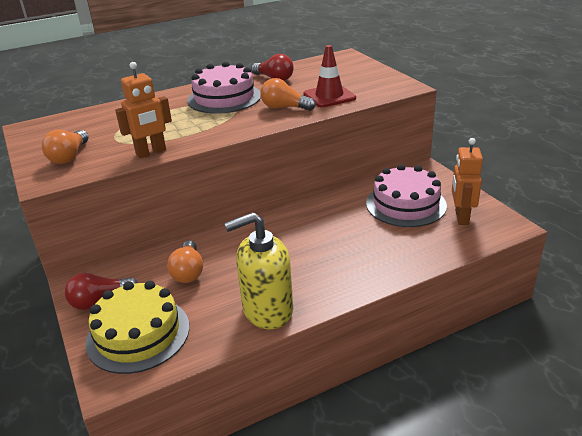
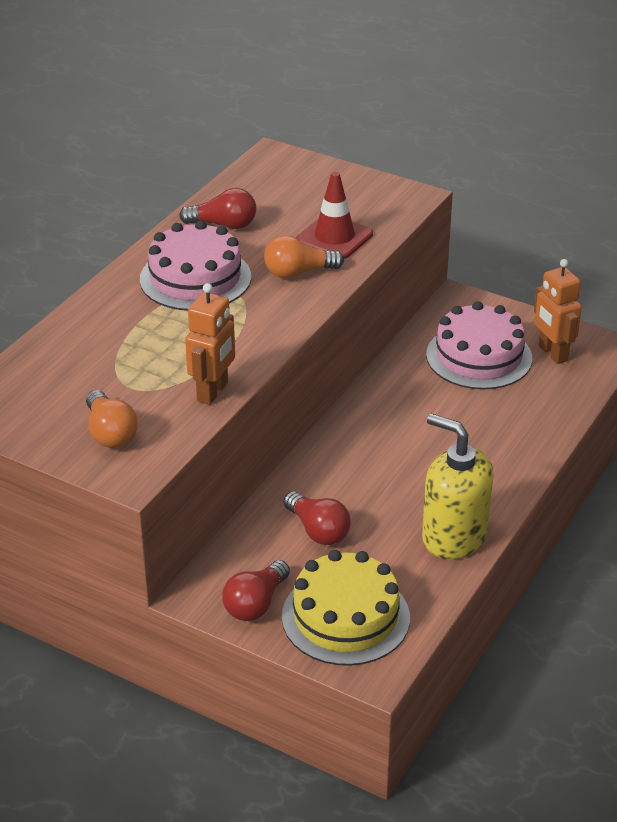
camera: 35 degrees left, 5 degrees up
orange light bulb [167,240,203,283] -> red light bulb [284,491,351,545]
yellow soap dispenser [224,212,293,329] -> yellow soap dispenser turned 90 degrees clockwise [422,413,493,559]

